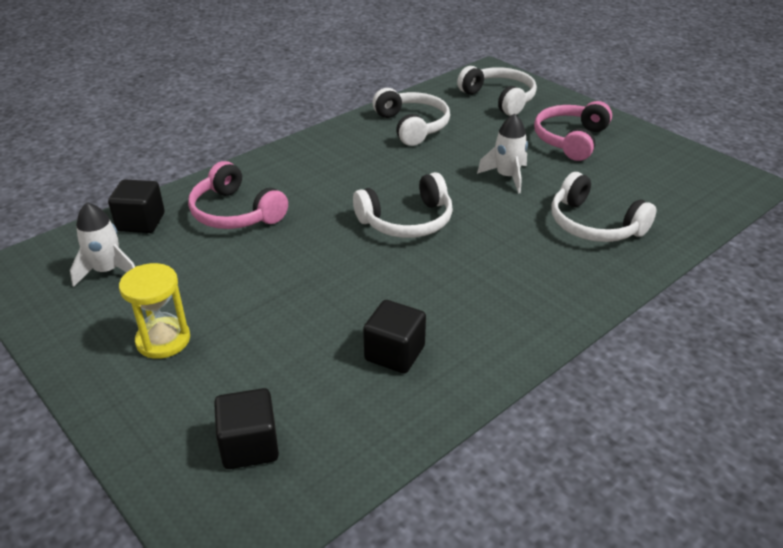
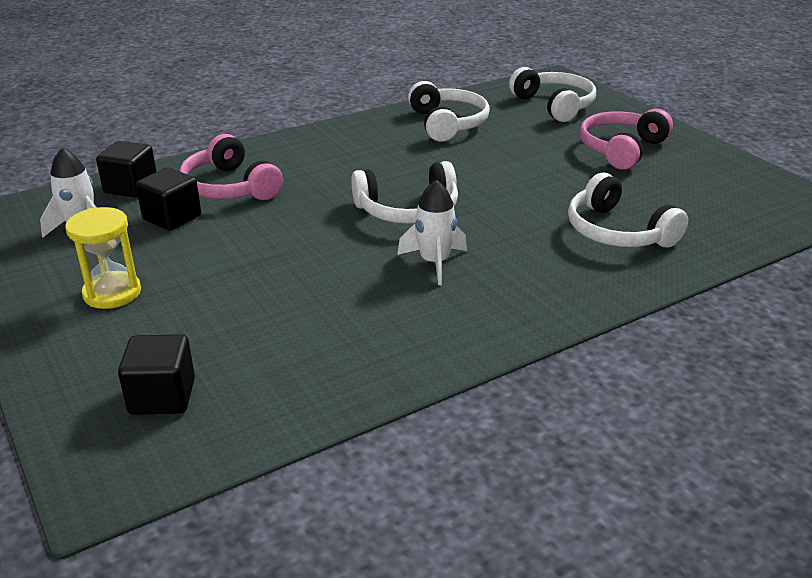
camera: 10 degrees right, 5 degrees down
black cube [363,300,426,374] -> black cube moved to [136,168,201,231]
white rocket [477,113,528,193] -> white rocket moved to [397,180,467,285]

